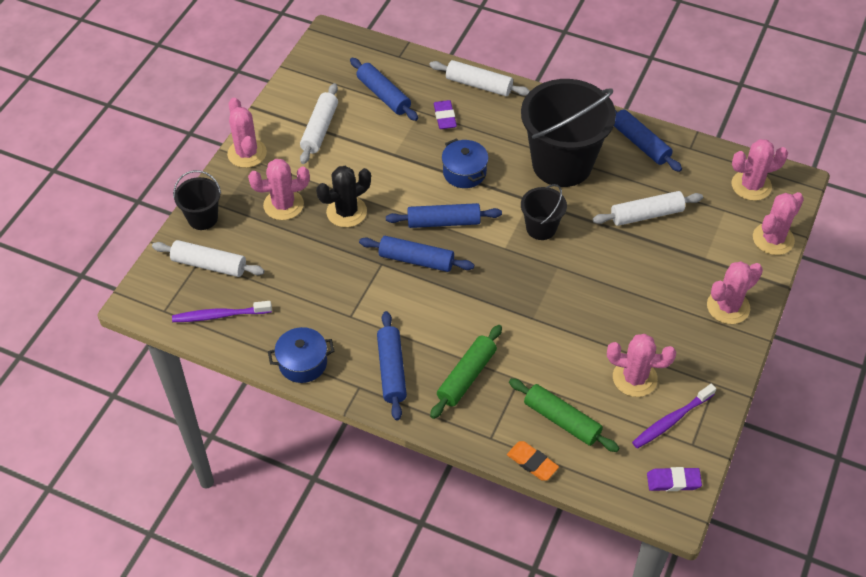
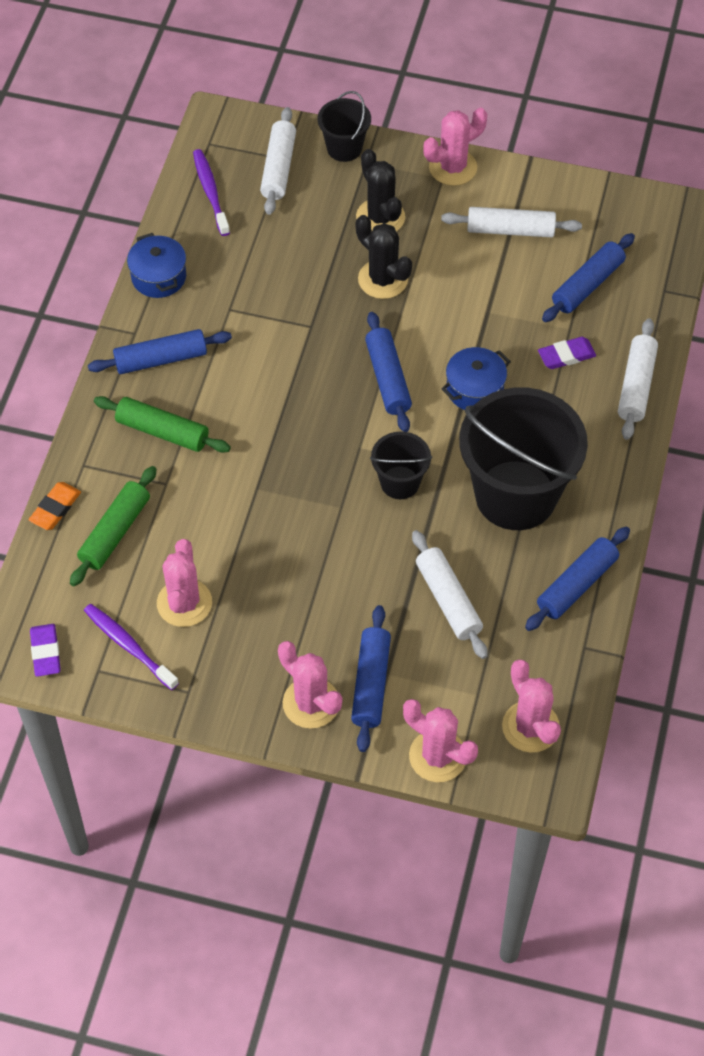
camera: 80 degrees right, 5 degrees up
pink cactus [248,159,310,220] -> black cactus [356,149,405,232]
blue rolling pin [359,236,474,272] -> blue rolling pin moved to [351,605,391,752]

